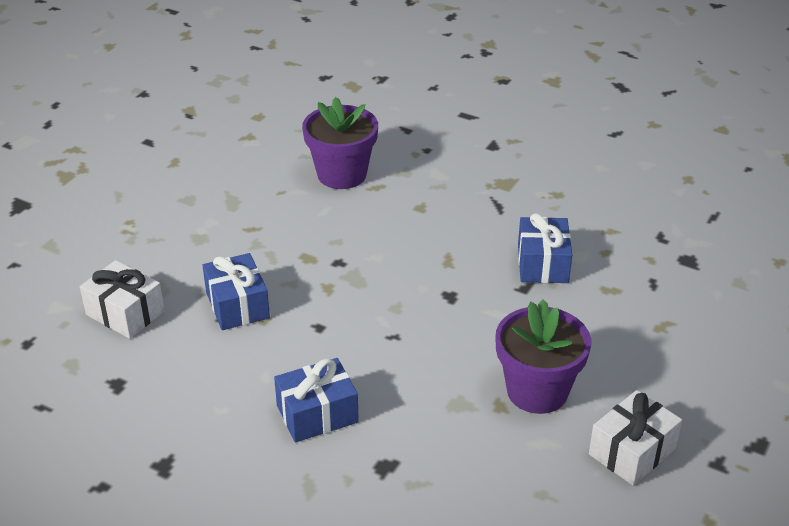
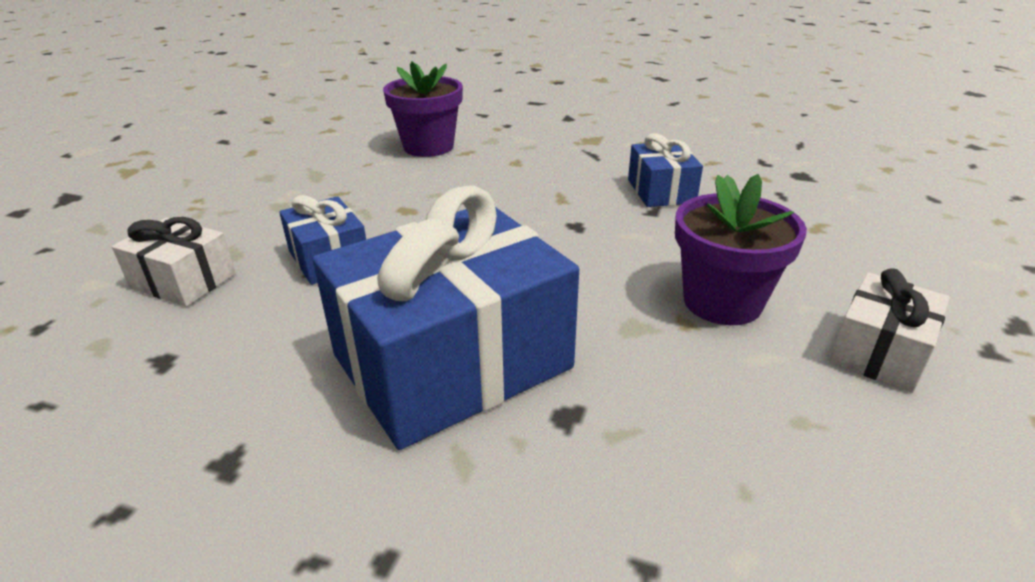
camera: 10 degrees left, 5 degrees down
blue gift [274,358,359,442] -> blue gift [312,186,579,450], size x2.04

